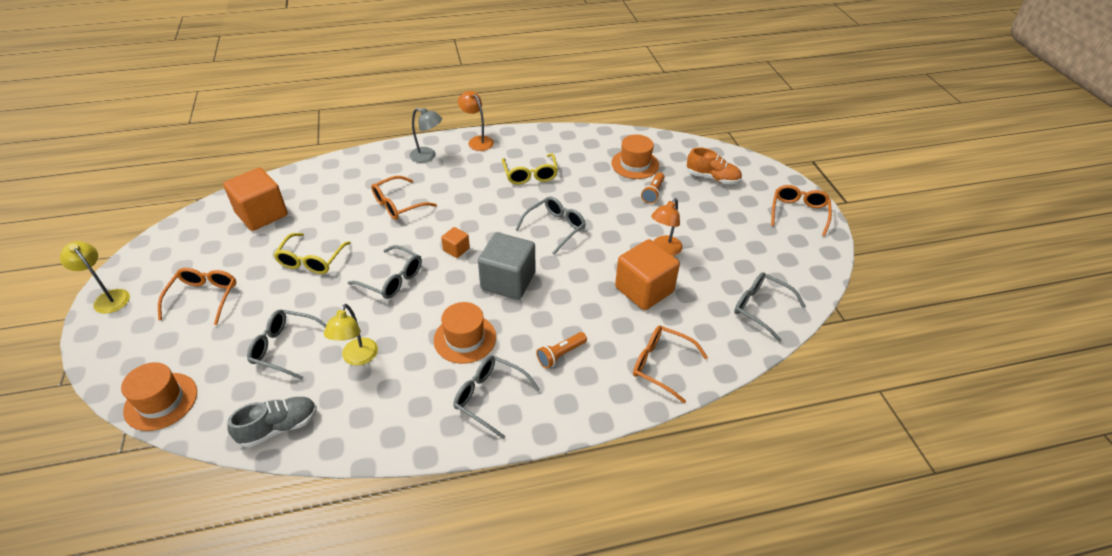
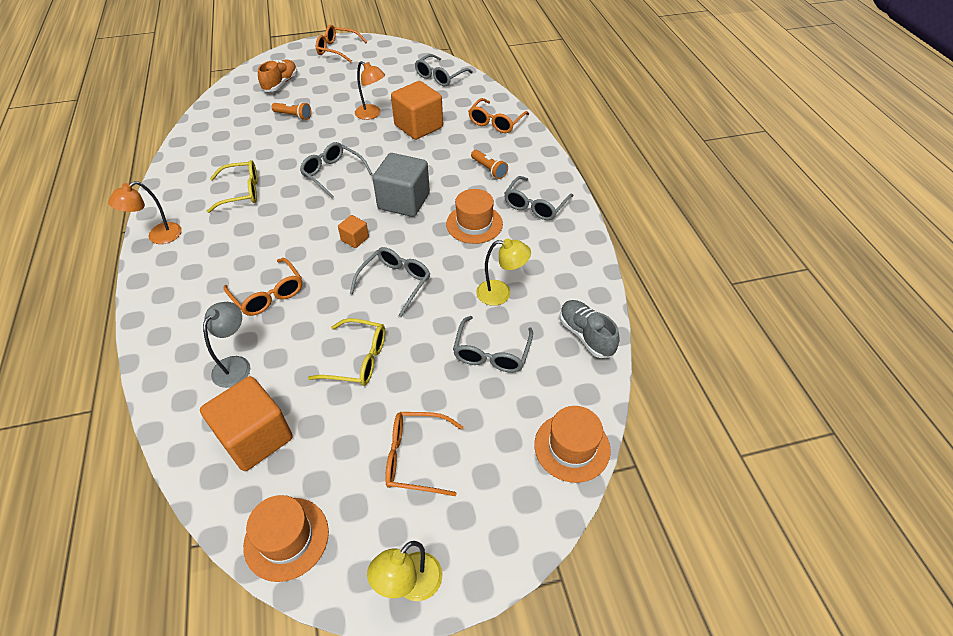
camera: 90 degrees left, 5 degrees up
grey lamp [409,108,442,163] -> grey lamp moved to [203,302,250,388]
orange hat [611,134,659,179] -> orange hat moved to [243,495,329,582]

